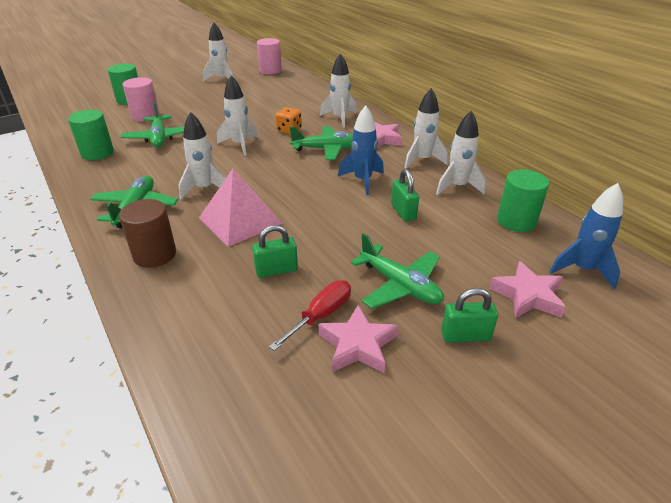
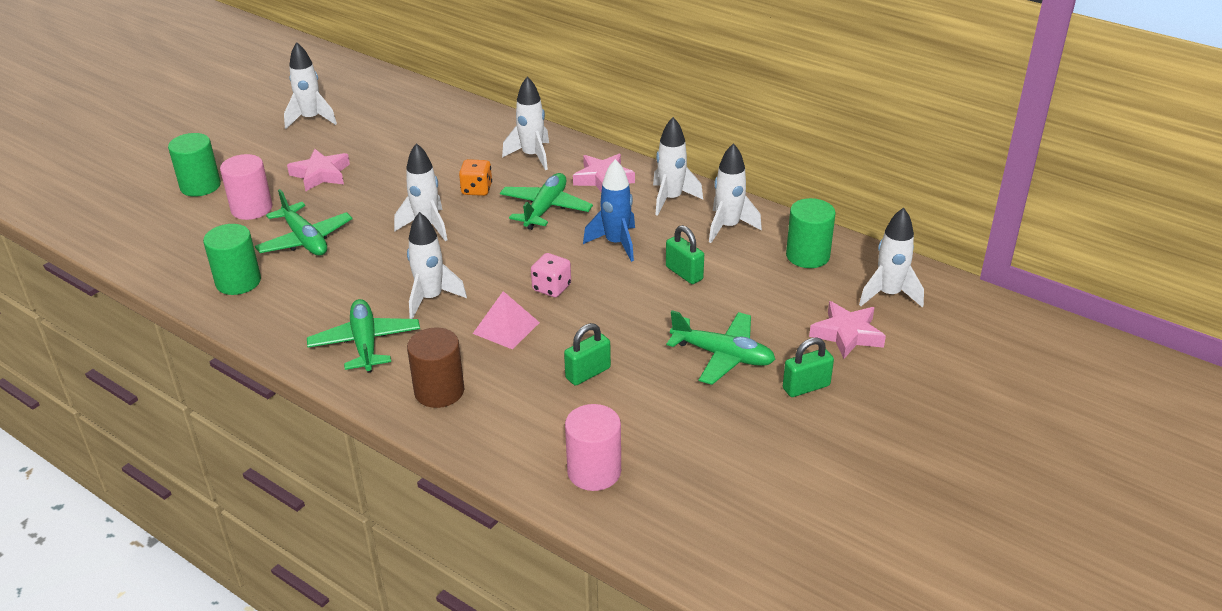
camera: 20 degrees left, 0 degrees up
pink pyramid [199,169,283,247] -> pink pyramid [473,291,540,350], size x0.65
pink cylinder [257,38,282,74] -> pink cylinder moved to [565,404,621,491]
red screwdriver [269,280,351,351] -> none
green plane [290,126,353,160] -> green plane turned 45 degrees counterclockwise [500,173,593,230]
pink star [319,305,398,373] -> pink star moved to [287,149,350,191]
blue rocket [550,183,623,289] -> white rocket [859,207,924,307]
none -> pink dice [531,253,571,297]

